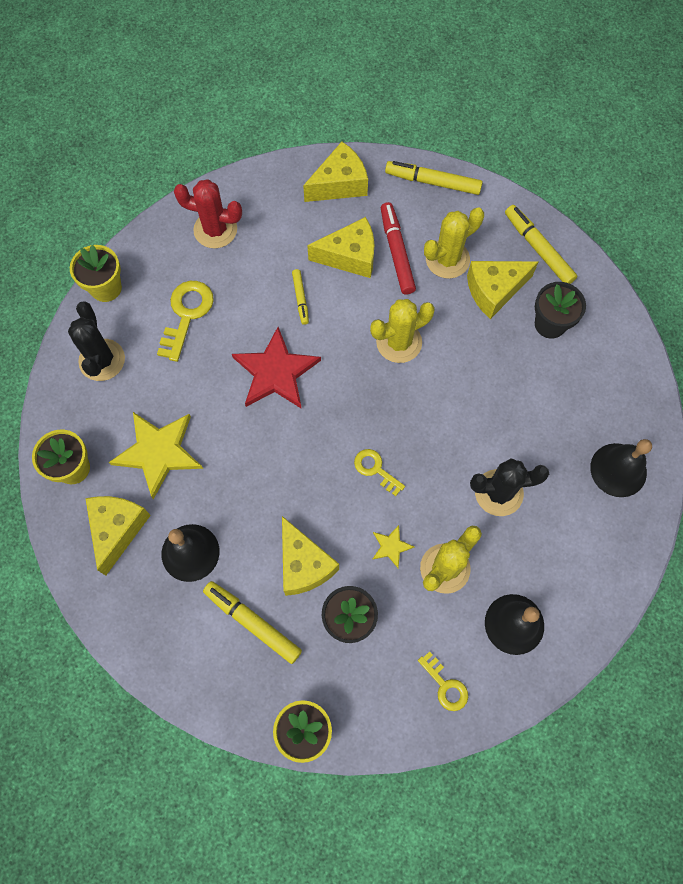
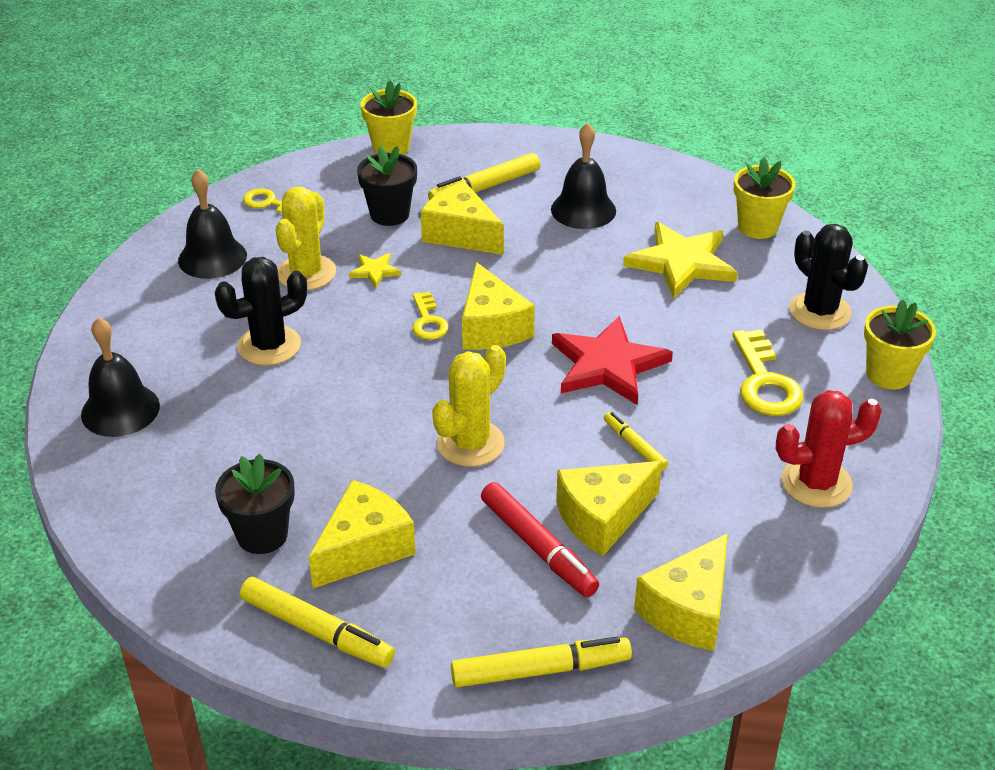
camera: 155 degrees right, 30 degrees down
yellow cheese [85,496,151,575] -> yellow cheese moved to [462,262,535,350]
yellow marker [203,581,302,664] -> yellow marker turned 135 degrees clockwise [428,153,540,200]
yellow key [354,449,405,496] -> yellow key turned 60 degrees clockwise [412,292,449,340]
yellow cactus [424,207,484,279] -> none

